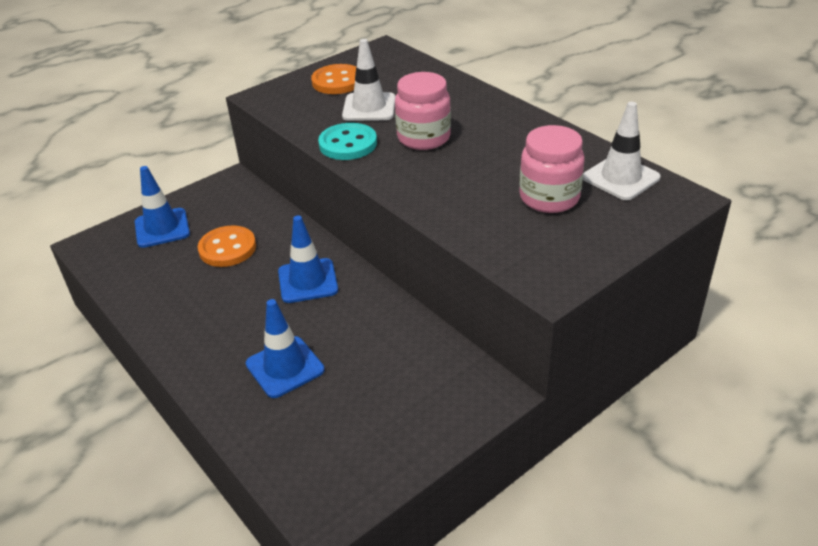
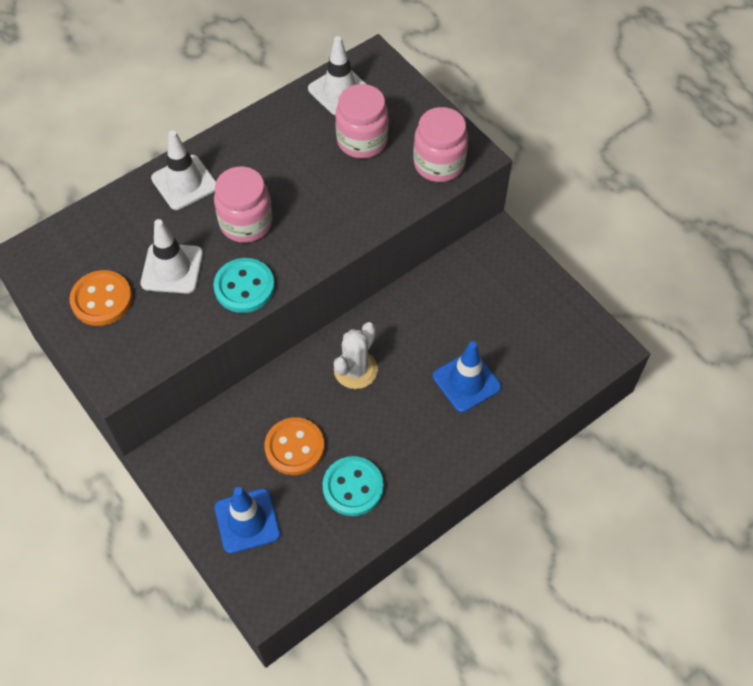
camera: 90 degrees left, 20 degrees up
blue traffic cone [278,216,338,303] -> white cactus [334,322,378,389]
none -> white traffic cone [151,131,216,210]
none -> turquoise button [323,456,384,516]
none -> pink jar [413,107,468,182]

